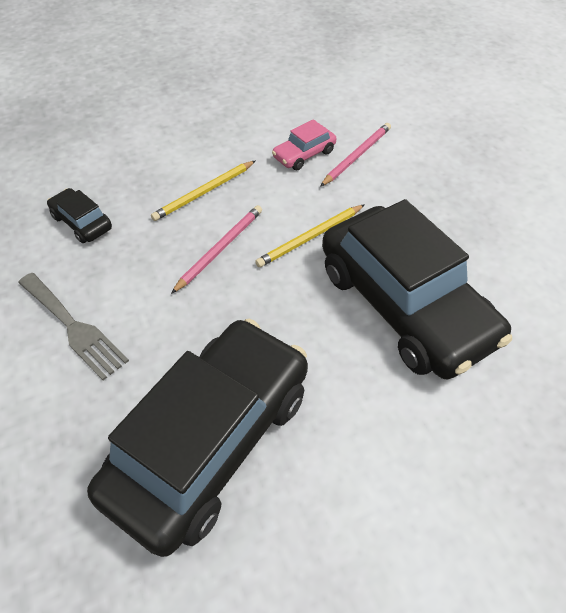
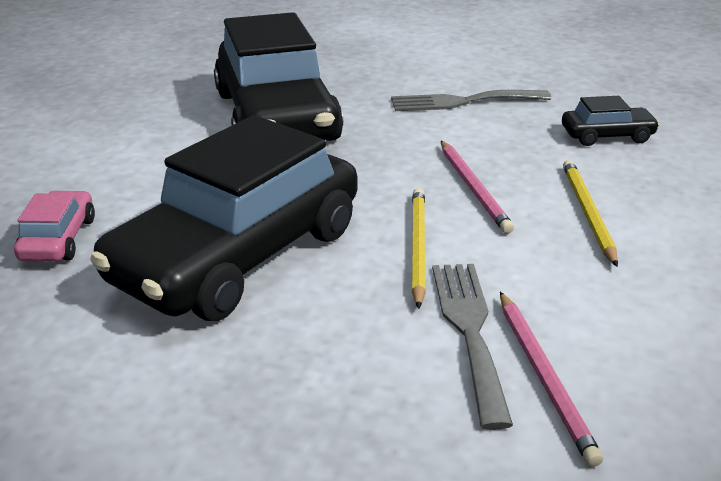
camera: 130 degrees right, 20 degrees down
pink car [272,119,337,170] -> pink car moved to [14,191,95,262]
black car [322,199,512,380] -> black car turned 60 degrees counterclockwise [90,115,358,321]
none -> grey fork [432,264,513,430]

